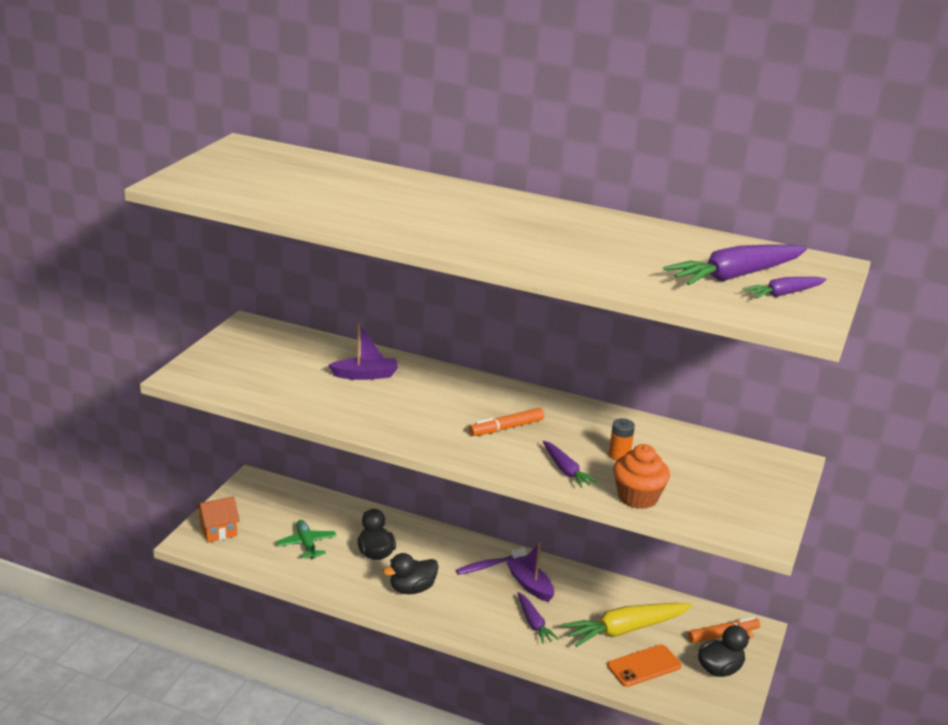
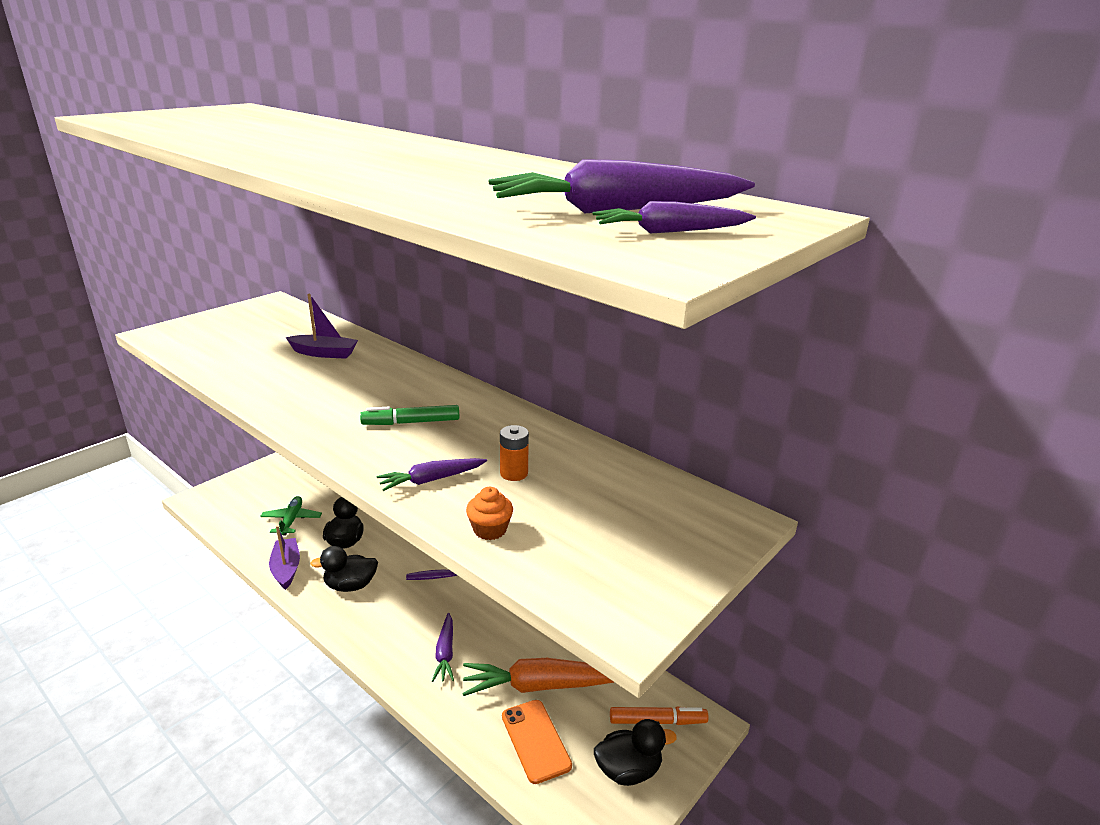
camera: 20 degrees right, 0 degrees up
orange house [196,496,240,542] -> none
orange marker [469,408,544,436] -> green marker [360,405,459,425]
purple boat [506,543,554,602] -> purple boat moved to [269,525,300,590]
purple carrot [543,441,598,488] -> purple carrot turned 75 degrees clockwise [377,458,487,491]
yellow carrot [561,603,692,647] -> orange carrot [462,658,615,696]
orange phone [607,645,682,687] -> orange phone turned 75 degrees clockwise [502,700,572,784]
orange cupcake [613,444,670,509] -> orange cupcake [466,487,513,540], size x0.60

